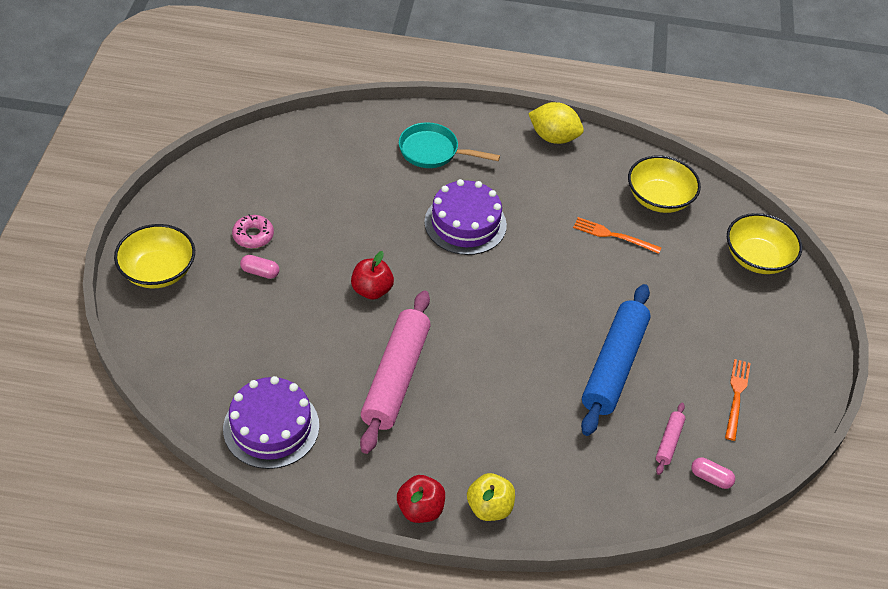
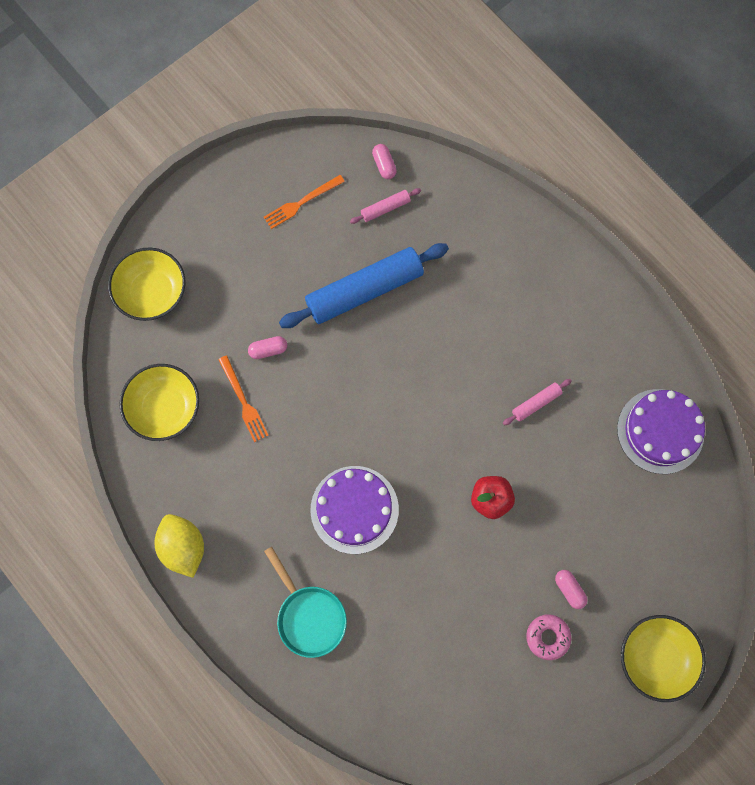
camera: 135 degrees left, 25 degrees up
pink rolling pin [360,291,431,454] -> pink rolling pin [503,379,572,425], size x0.43
red apple [397,475,445,523] -> none
yellow apple [467,473,515,521] -> none
none -> pink capsule [248,336,287,359]

